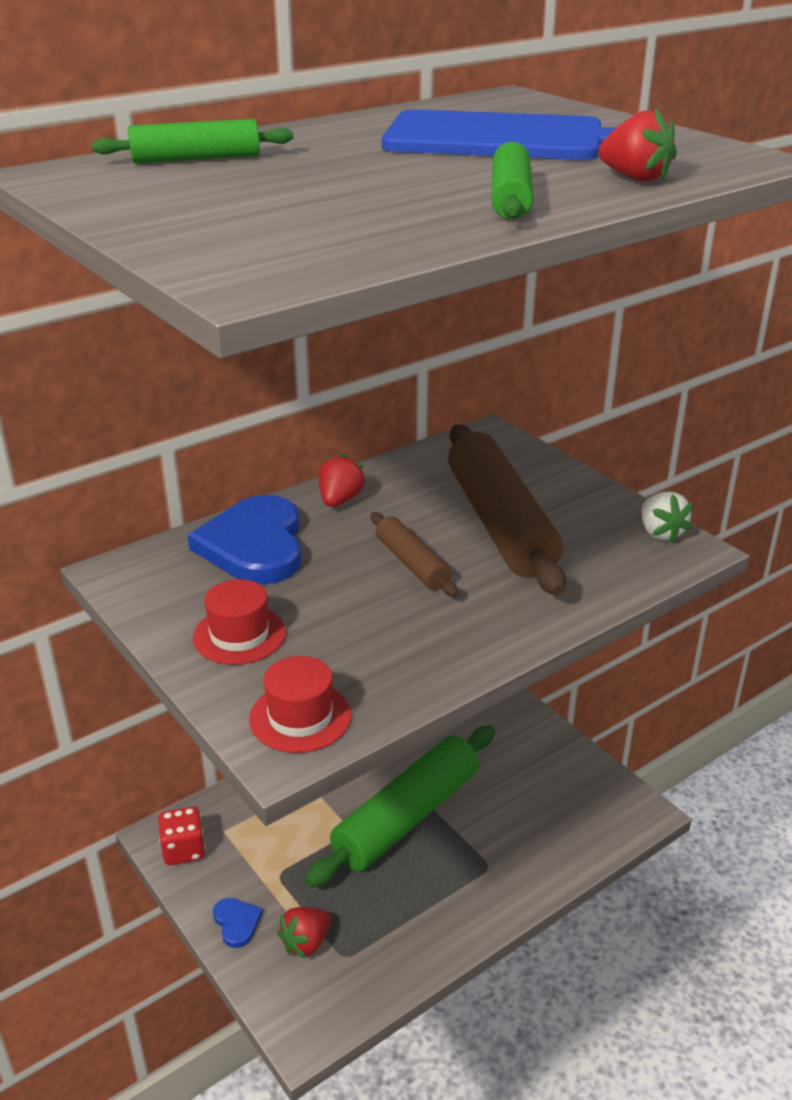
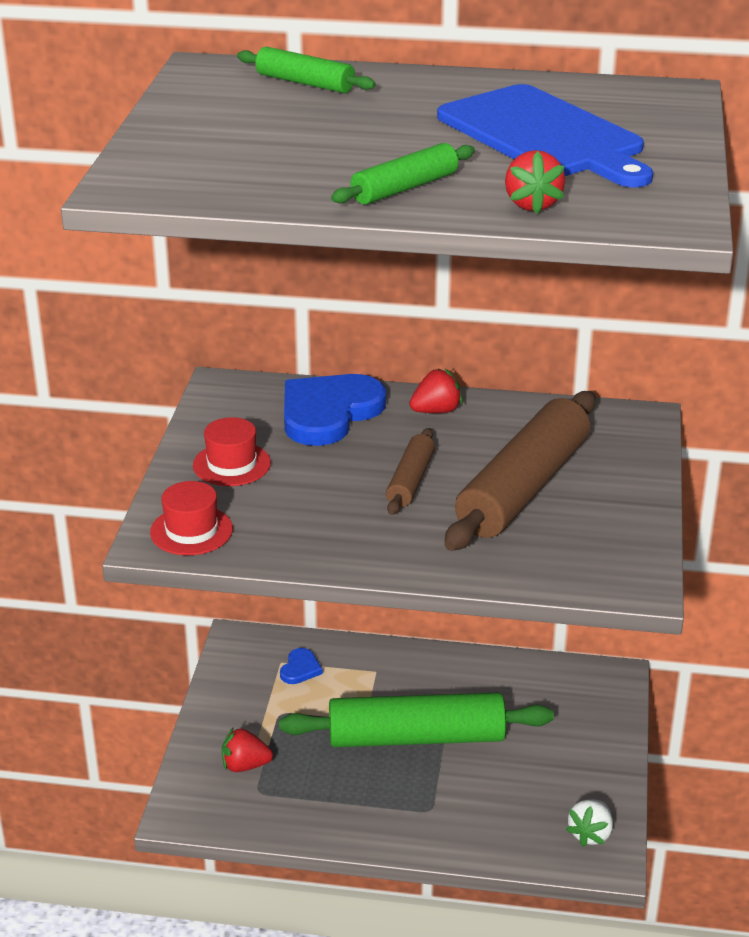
camera: 45 degrees right, 0 degrees up
red dice [158,806,205,865] -> none
blue heart [213,898,263,948] -> blue heart moved to [280,648,323,684]
white strawberry [641,492,693,543] -> white strawberry moved to [566,799,613,847]

